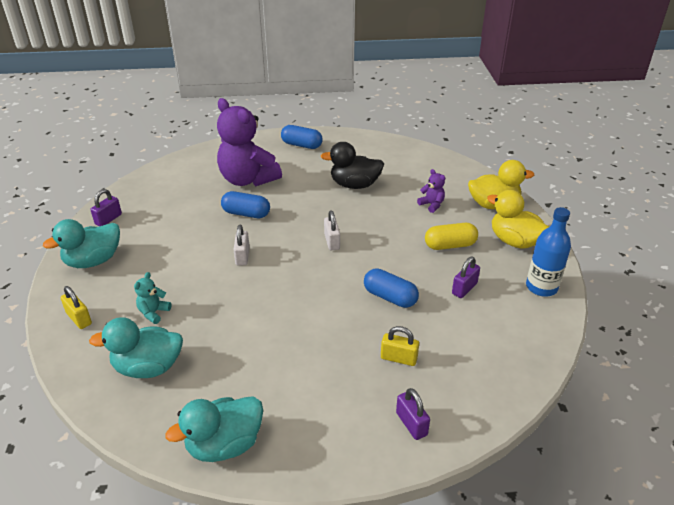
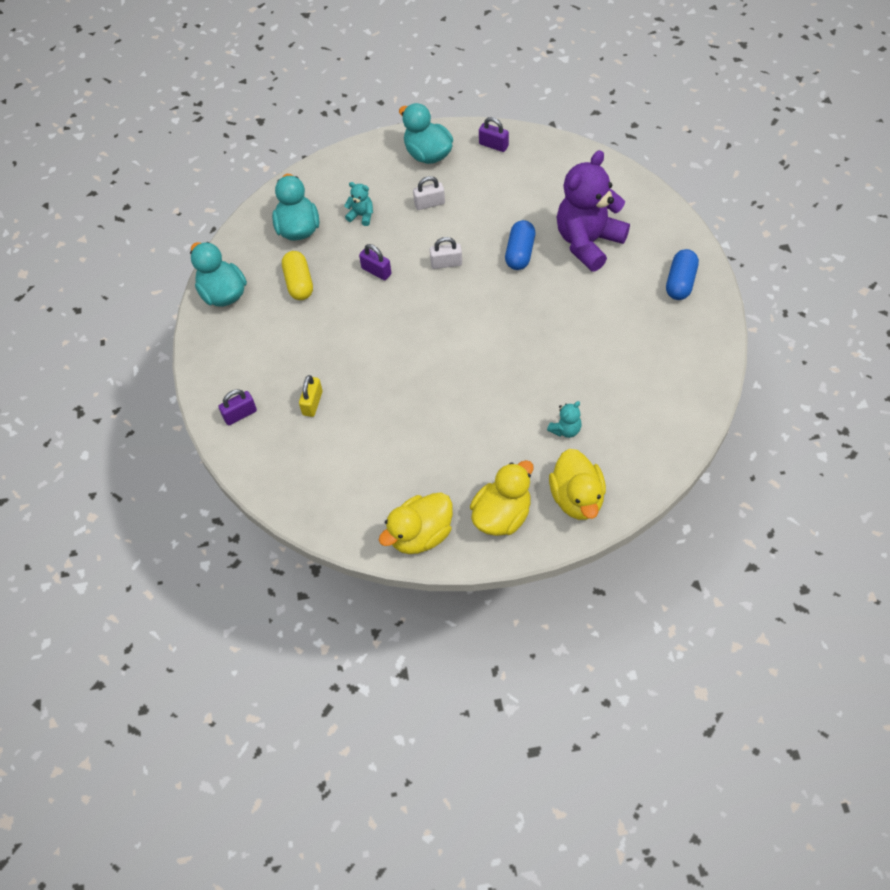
camera: 90 degrees right, 20 degrees up
yellow padlock [60,286,92,329] -> none
black duck [321,142,384,189] -> none
white padlock [324,210,340,250] -> white padlock moved to [413,176,445,210]
blue capsule [364,268,419,308] -> none
purple teddy bear [417,169,445,213] -> turquoise teddy bear [547,401,581,438]
yellow capsule [425,223,478,250] -> yellow capsule moved to [282,251,313,300]
purple padlock [452,257,480,298] -> purple padlock moved to [359,244,391,280]
blue bottle [526,207,571,297] -> yellow duck [379,492,453,554]

